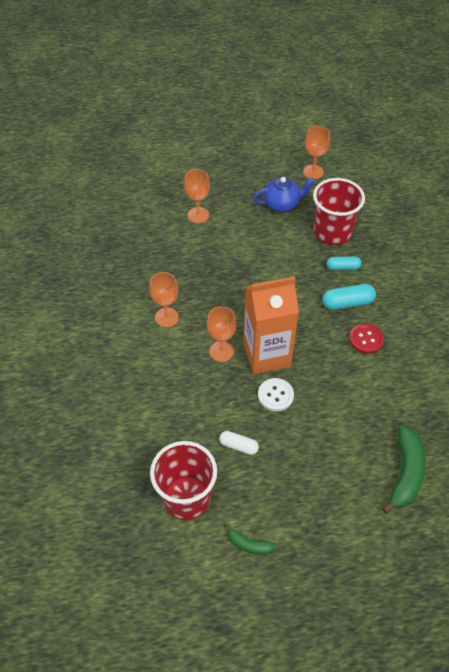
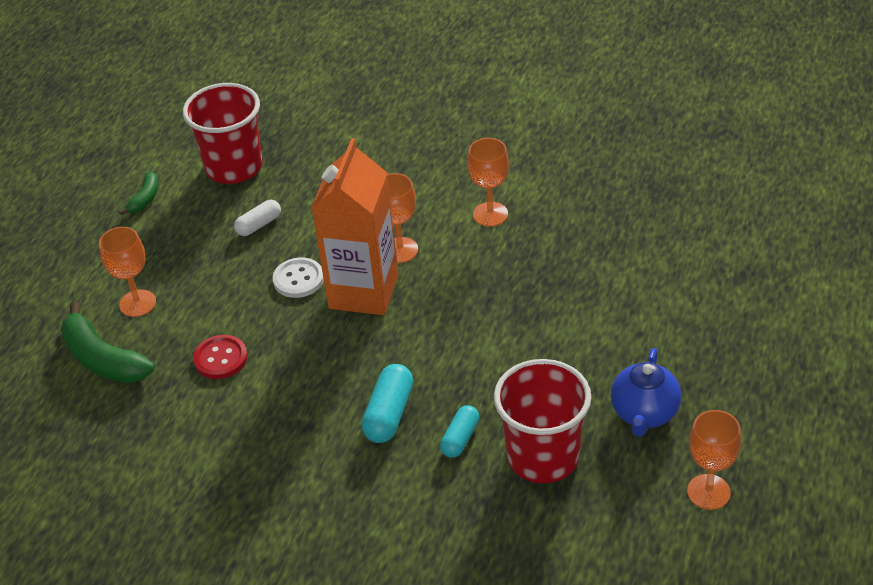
camera: 120 degrees right, 10 degrees down
orange goblet [184,169,210,223] -> orange goblet moved to [99,227,156,317]
green banana [226,524,276,555] -> green banana turned 150 degrees clockwise [119,172,159,215]
red button [349,323,384,354] -> red button moved to [193,335,247,379]

